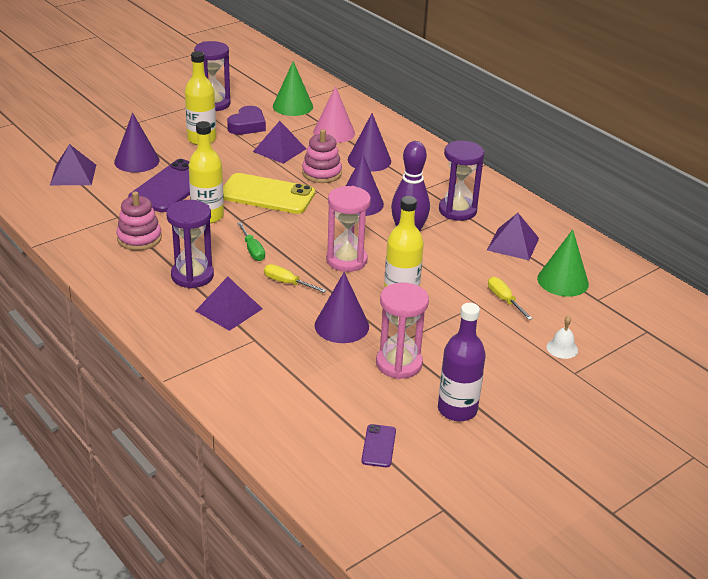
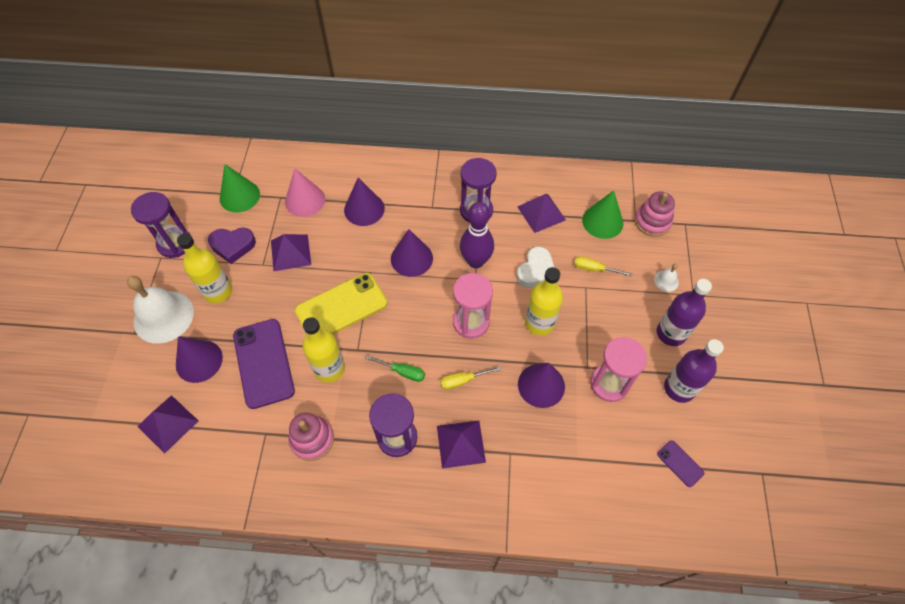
camera: 45 degrees left, 25 degrees up
purple heart [227,106,266,135] -> purple heart turned 105 degrees clockwise [208,227,256,264]
pink stacking toy [302,129,342,183] -> pink stacking toy moved to [635,191,675,237]
none -> white bell [127,276,194,344]
none -> white heart [516,247,555,288]
none -> purple bottle [657,279,712,346]

